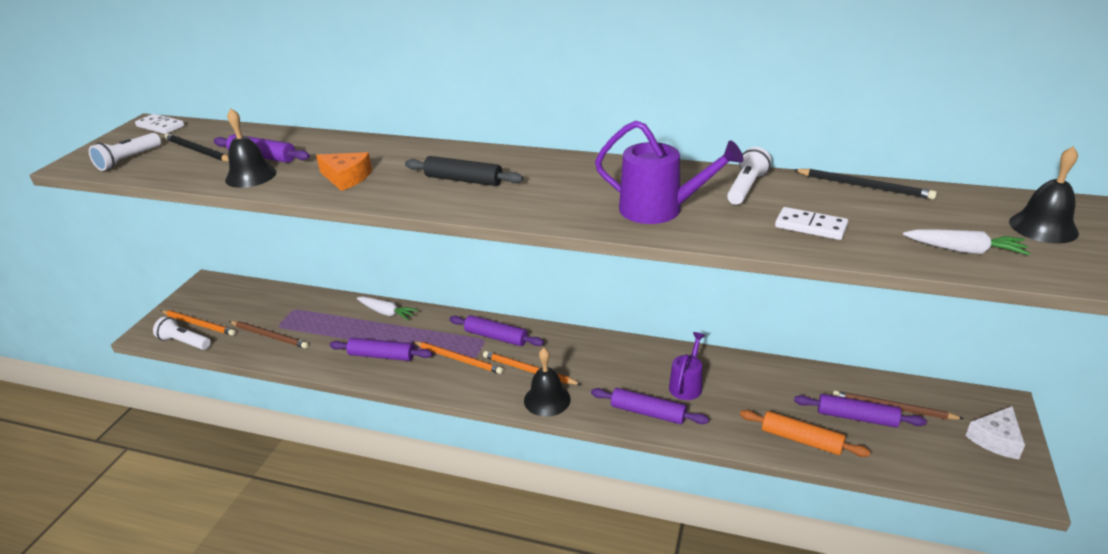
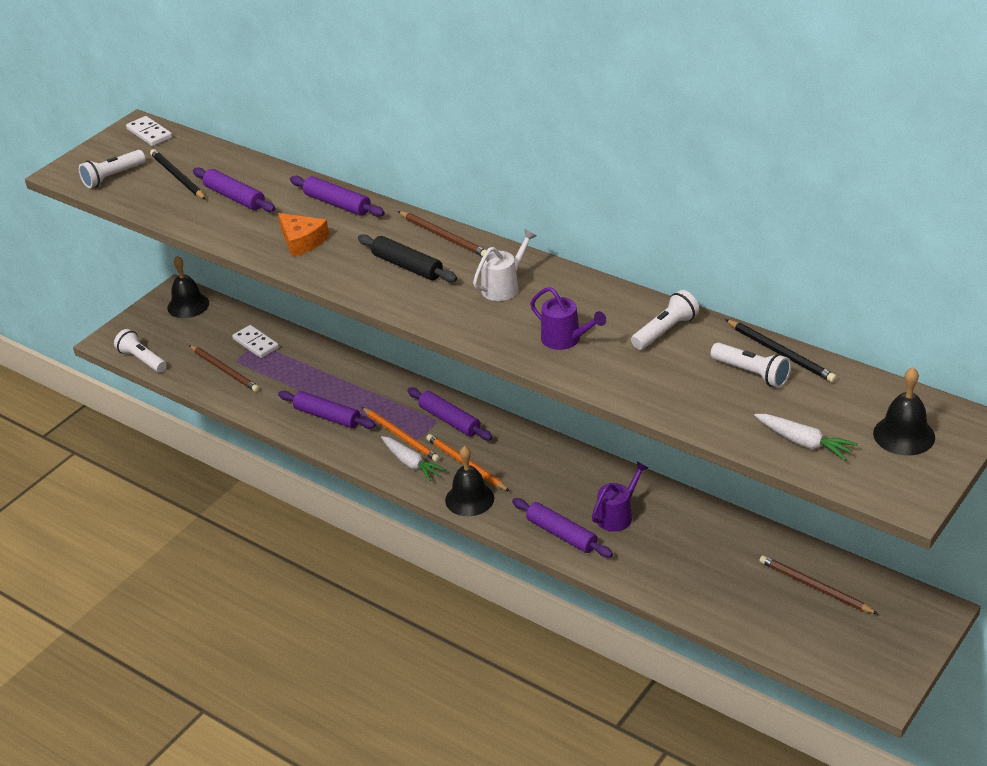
camera: 20 degrees right, 5 degrees up
orange pencil [161,310,236,336] -> none
black bell [225,109,277,188] -> black bell moved to [167,256,209,318]
white carrot [357,297,419,321] -> white carrot moved to [381,436,446,481]
purple watering can [595,121,744,224] -> purple watering can [530,287,606,350], size x0.65
orange rolling pin [740,410,871,457] -> none
white domino [775,207,848,240] -> white domino moved to [232,325,279,358]
purple rolling pin [794,394,927,428] -> purple rolling pin moved to [290,176,385,217]
white cheese [965,406,1025,459] -> none
none -> brown pencil [398,211,487,257]
none -> white watering can [473,229,536,301]
none -> white flashlight [711,343,791,388]

